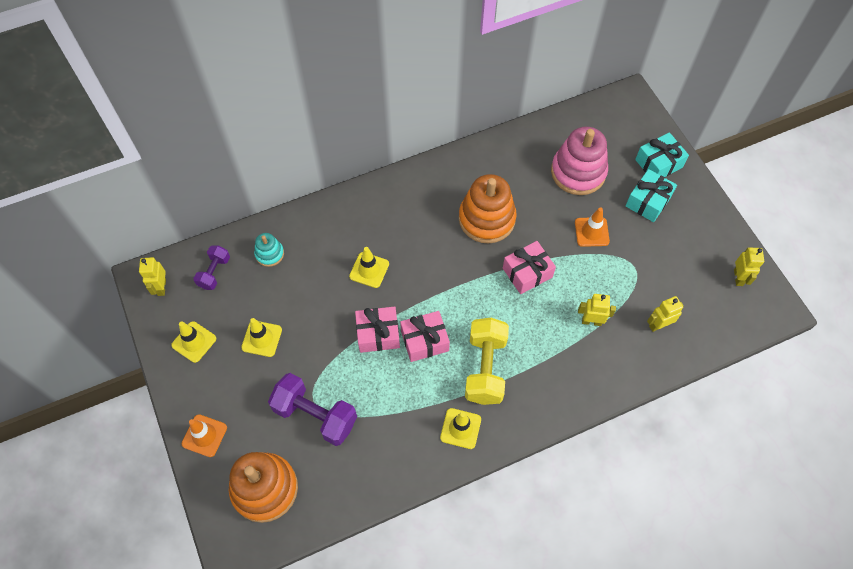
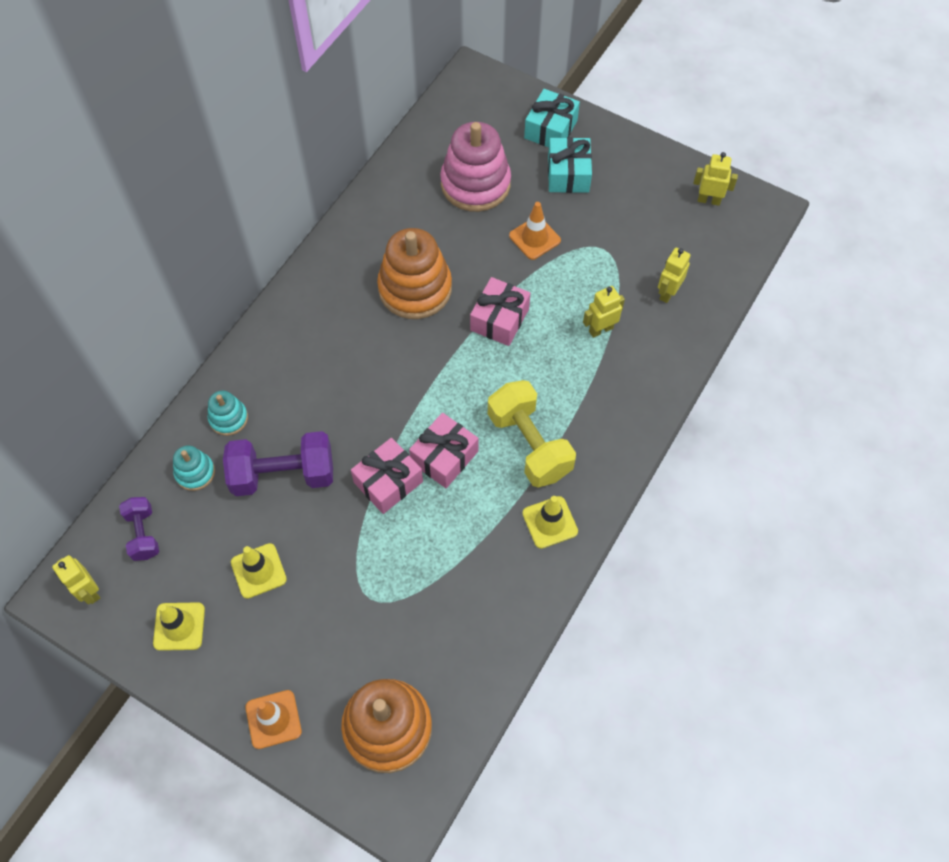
camera: 35 degrees left, 0 degrees up
purple dumbbell [268,373,357,446] -> purple dumbbell moved to [223,431,333,496]
yellow traffic cone [349,247,389,288] -> none
yellow robot [734,247,764,286] -> yellow robot turned 45 degrees counterclockwise [693,152,738,206]
none -> turquoise stacking toy [208,391,248,436]

